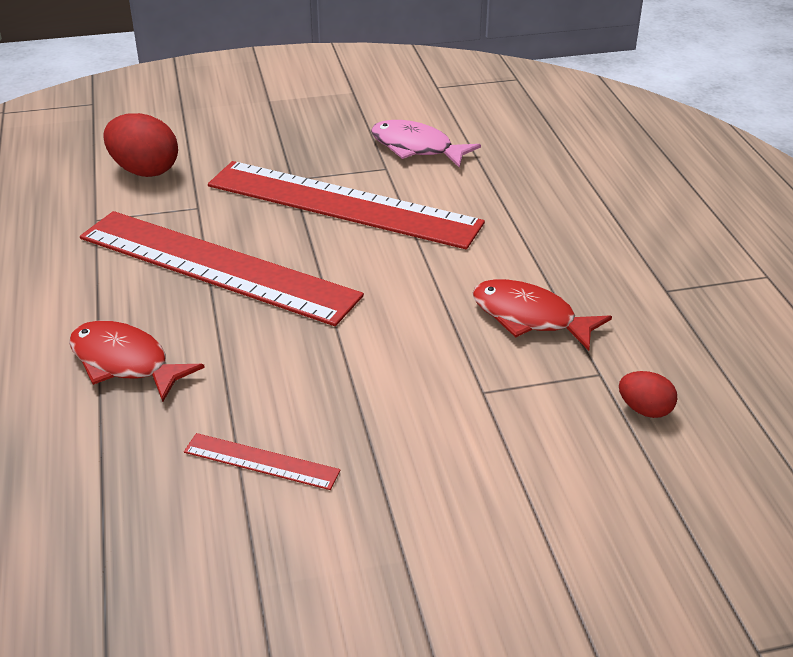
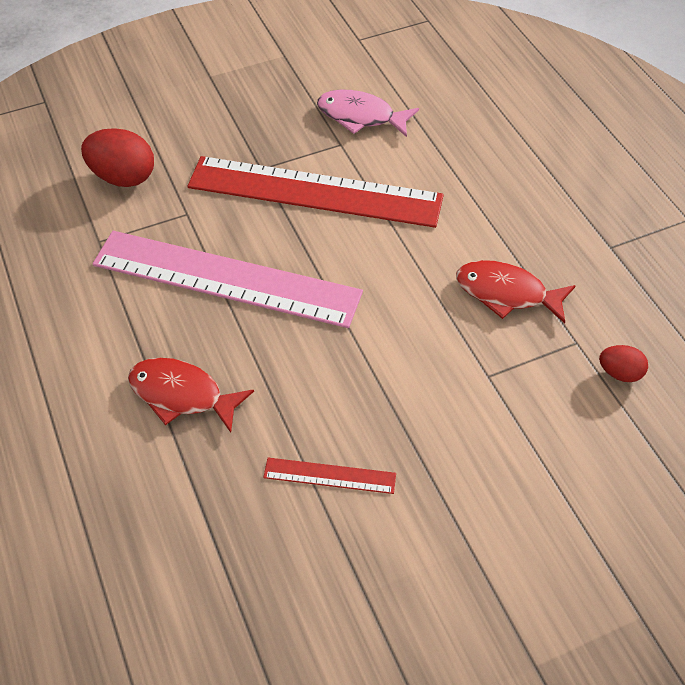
camera: 10 degrees left, 15 degrees up
red ruler [80,211,364,326] -> pink ruler [93,231,363,328]

